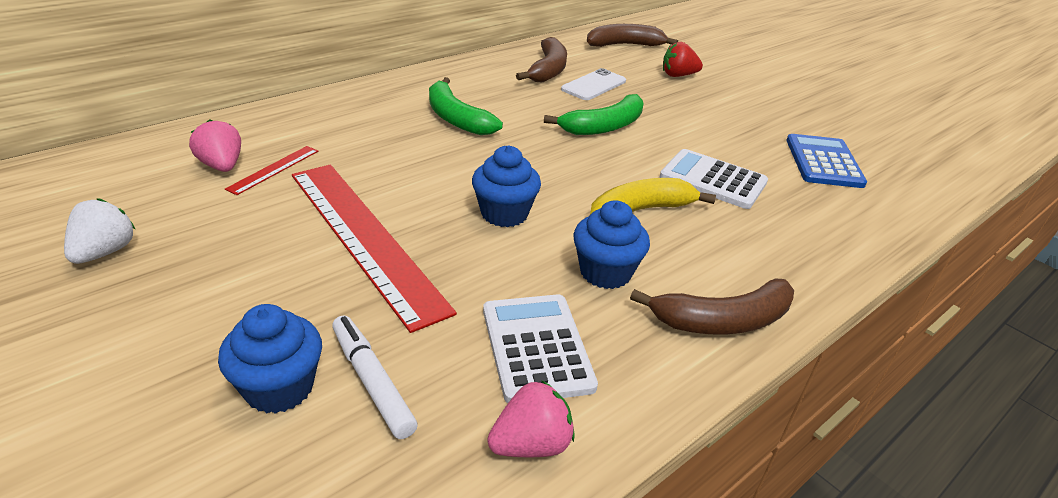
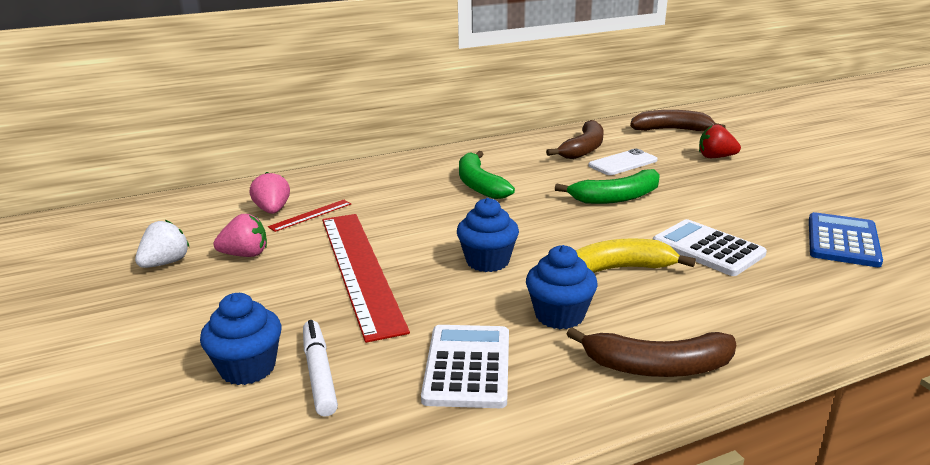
camera: 20 degrees right, 10 degrees down
pink strawberry [487,381,575,457] -> pink strawberry moved to [213,214,267,257]

